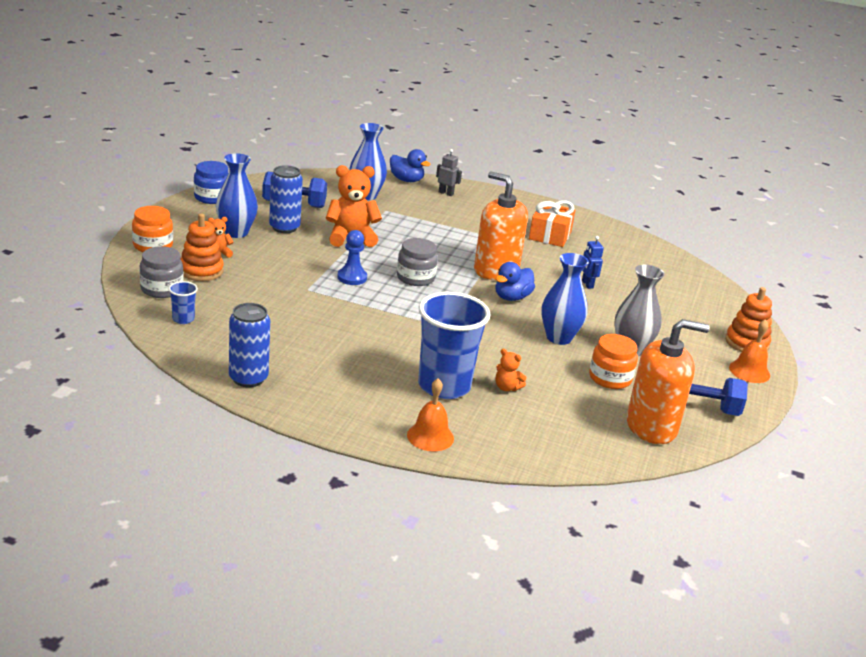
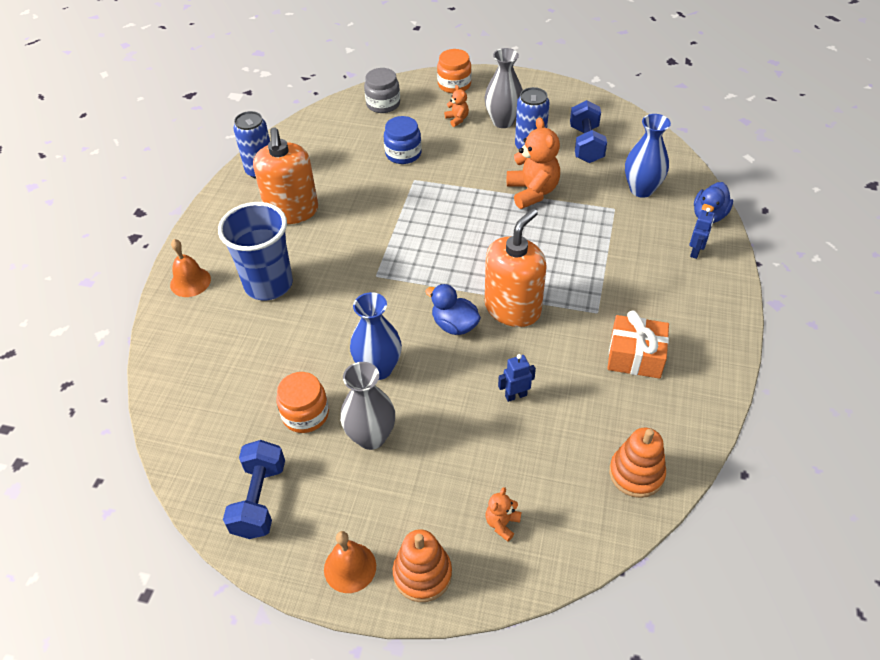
camera: 90 degrees right, 20 degrees up
blue cup [169,281,198,324] -> none
orange stacking toy [180,214,224,281] -> orange stacking toy moved to [609,427,666,498]
blue jar [194,161,228,204] -> blue jar moved to [384,116,422,164]
blue vase [216,153,258,238] -> grey vase [484,48,523,128]
blue pawn [337,230,367,285] -> none
grey jar [397,238,438,286] -> none
grey robot [436,149,462,196] -> blue robot [689,208,715,259]
orange teddy bear [496,349,527,391] -> orange teddy bear moved to [486,487,521,542]
orange soap dispenser [627,319,709,444] -> orange soap dispenser moved to [253,127,318,224]

